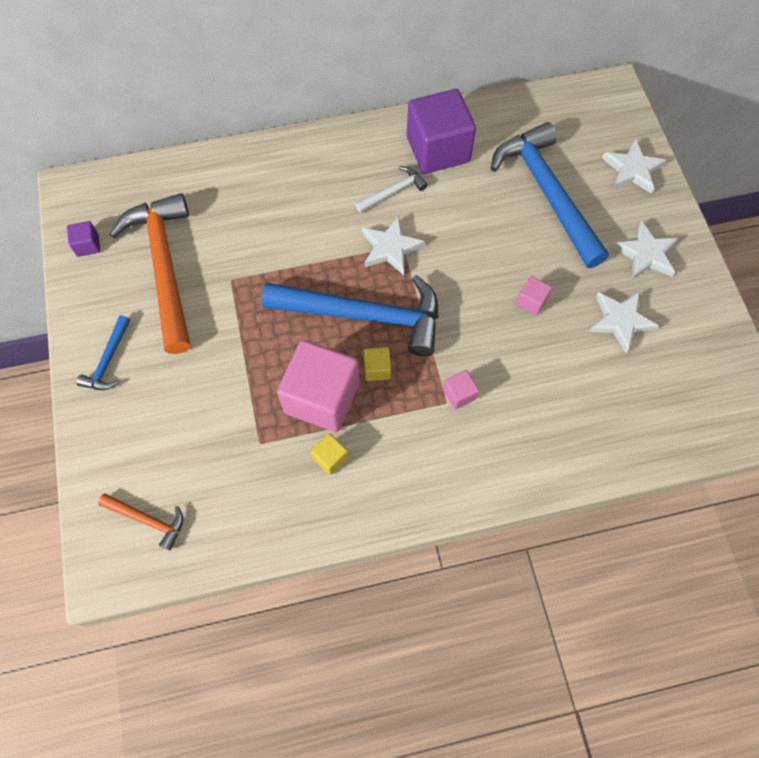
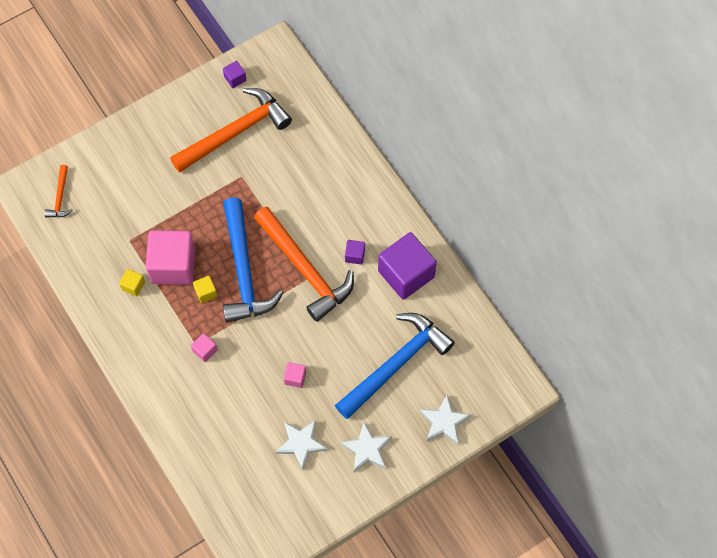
camera: 70 degrees right, 0 degrees up
blue hammer [76,315,130,390] -> none
white hammer [355,166,428,213] -> purple cube [345,240,365,264]
white star [362,216,425,275] -> orange hammer [254,207,354,322]

